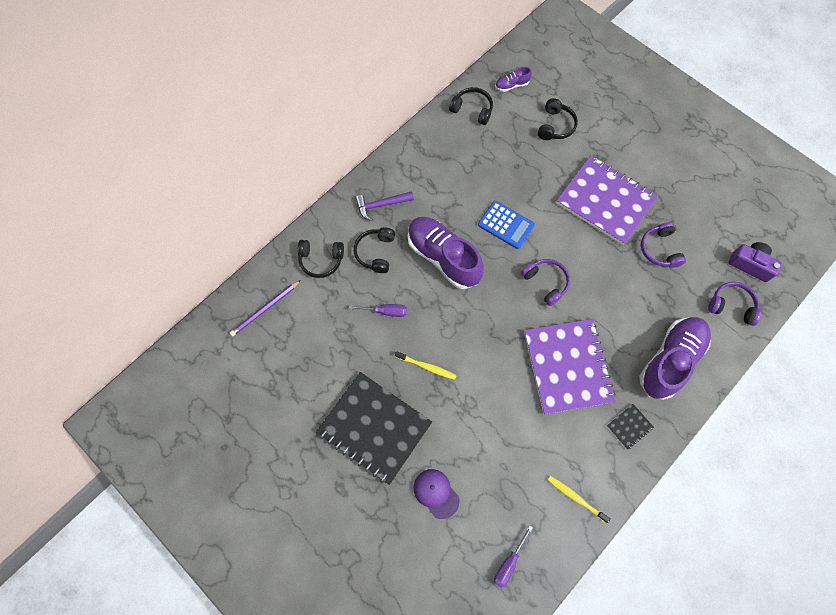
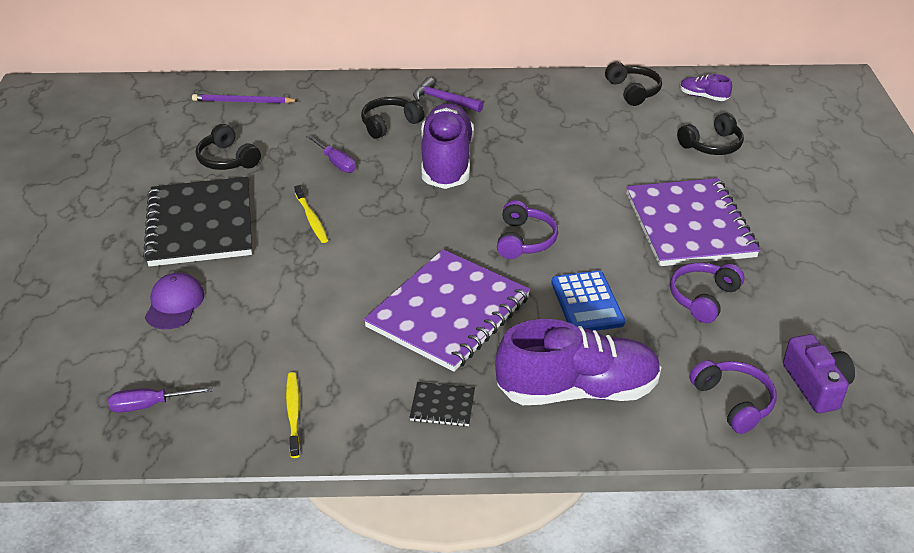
camera: 45 degrees right, 30 degrees down
black headphones [298,240,344,278] -> black headphones moved to [196,124,261,170]
blue calculator [478,201,535,249] -> blue calculator moved to [551,270,625,331]

